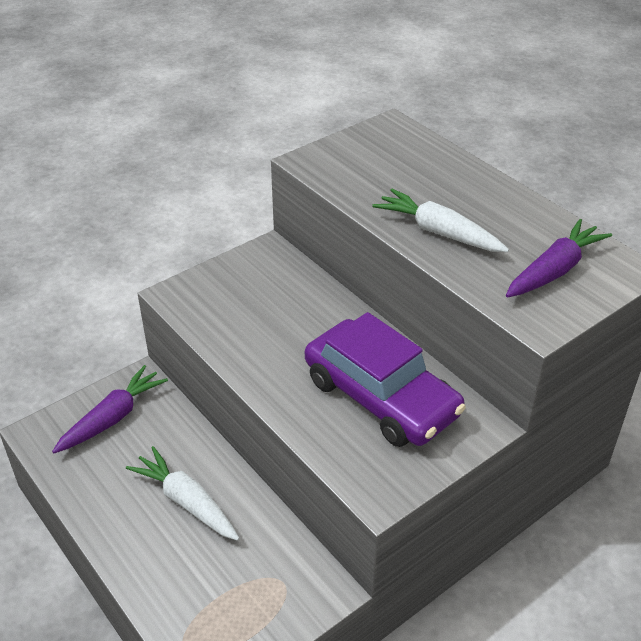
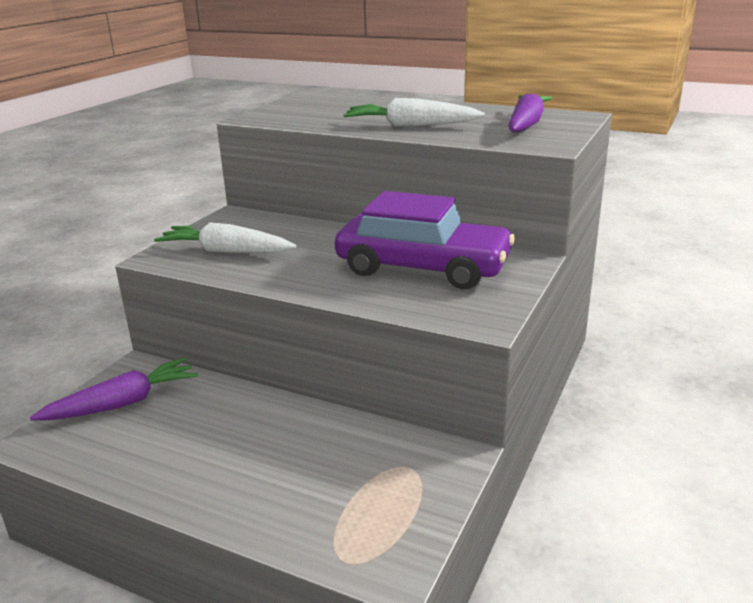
camera: 25 degrees left, 15 degrees down
purple carrot [52,365,168,453] -> purple carrot turned 45 degrees clockwise [30,357,198,421]
white carrot [126,446,240,541] -> white carrot moved to [154,222,296,253]

